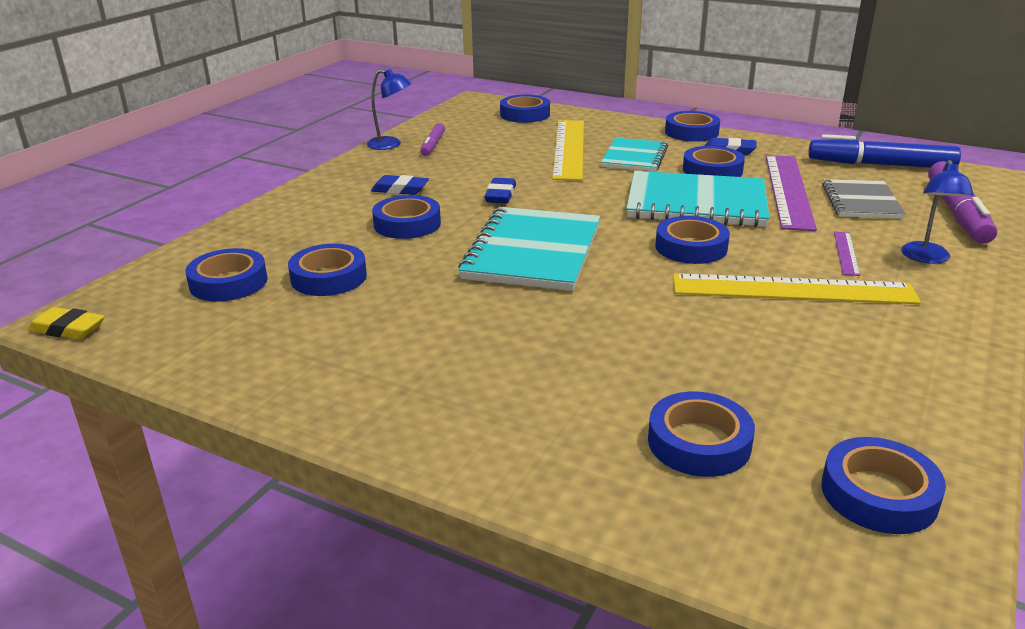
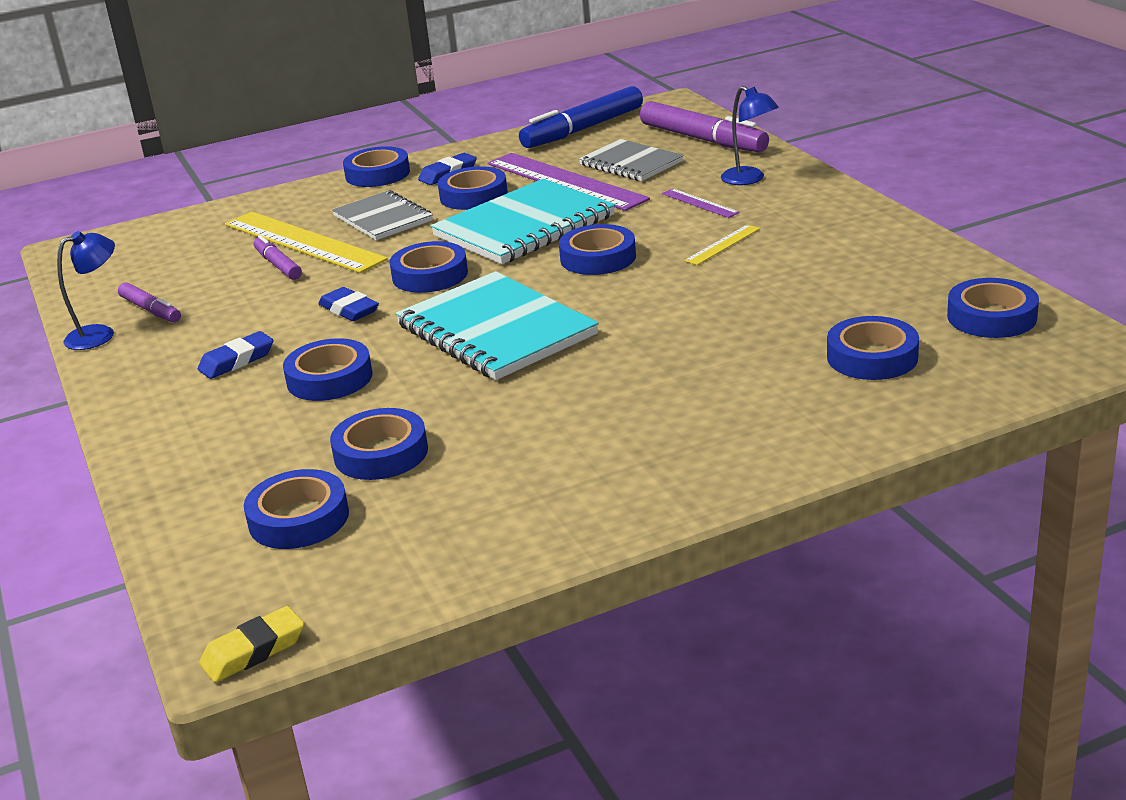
camera: 50 degrees left, 0 degrees up
blue tape [500,95,550,123] -> blue tape moved to [389,241,468,293]
turquoise notebook [601,138,668,172] -> grey notebook [332,190,433,240]
yellow ruler [673,273,921,304] -> yellow ruler [684,224,760,265], size x0.44
none -> purple marker [254,235,302,280]

